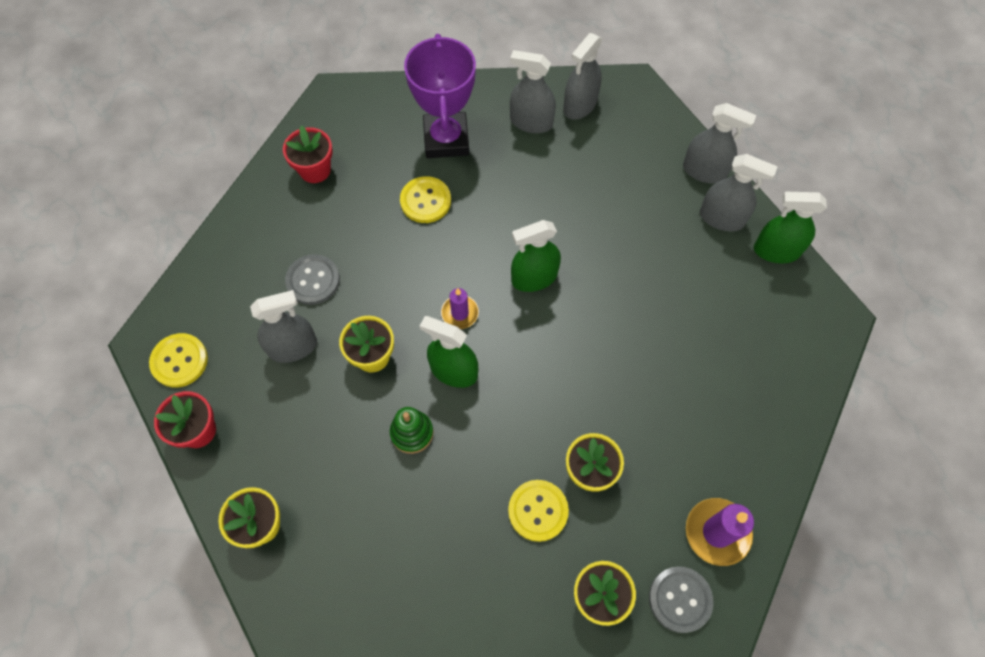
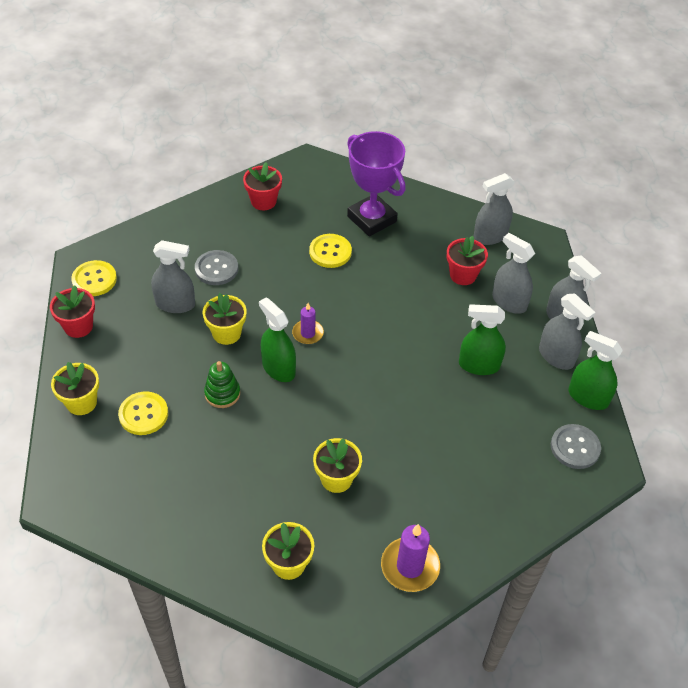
camera: 25 degrees right, 15 degrees down
purple trophy [404,34,476,158] -> purple trophy turned 60 degrees counterclockwise [347,131,406,237]
yellow button [508,480,569,542] -> yellow button moved to [118,391,168,435]
grey spray bottle [510,50,556,133] -> grey spray bottle moved to [492,233,535,314]
green spray bottle [511,220,561,292] -> green spray bottle moved to [459,304,506,375]
grey button [649,566,714,633] -> grey button moved to [551,424,601,469]
none -> red flower pot [447,236,488,285]

